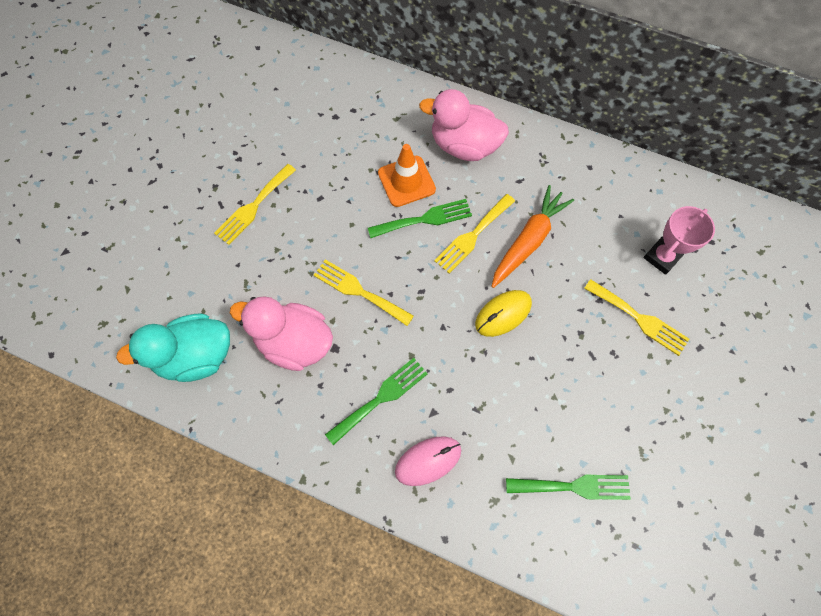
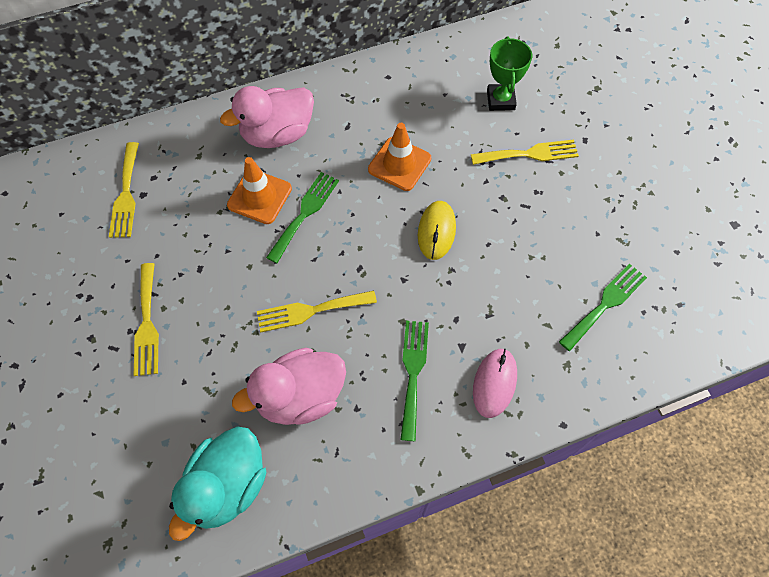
camera: 45 degrees left, 5 degrees down
yellow fork [434,194,515,274] -> yellow fork moved to [109,142,139,238]
orange carrot [491,185,574,288] -> orange traffic cone [368,123,431,191]
pink trophy [643,206,715,275] -> green trophy [487,37,532,111]

